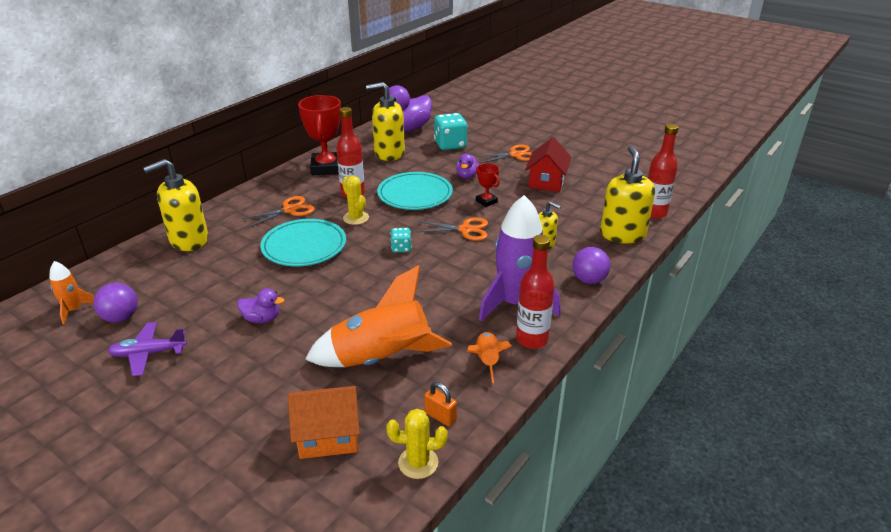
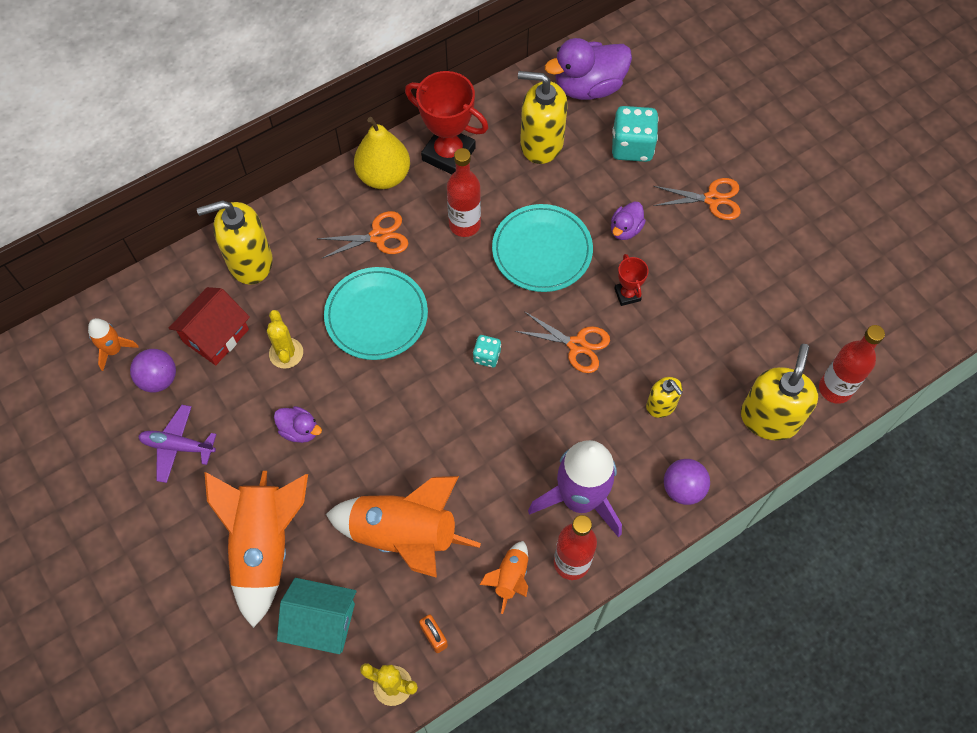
camera: 20 degrees right, 30 degrees up
orange house [288,386,360,459] -> turquoise house [277,578,357,654]
red trophy [298,95,341,175] -> red trophy turned 75 degrees counterclockwise [405,71,488,174]
yellow cactus [342,176,369,225] -> yellow cactus moved to [267,310,303,369]
red house [525,137,571,192] -> red house moved to [169,287,250,365]
none -> orange rocket [204,471,308,628]
none -> yellow pear [354,117,410,189]

